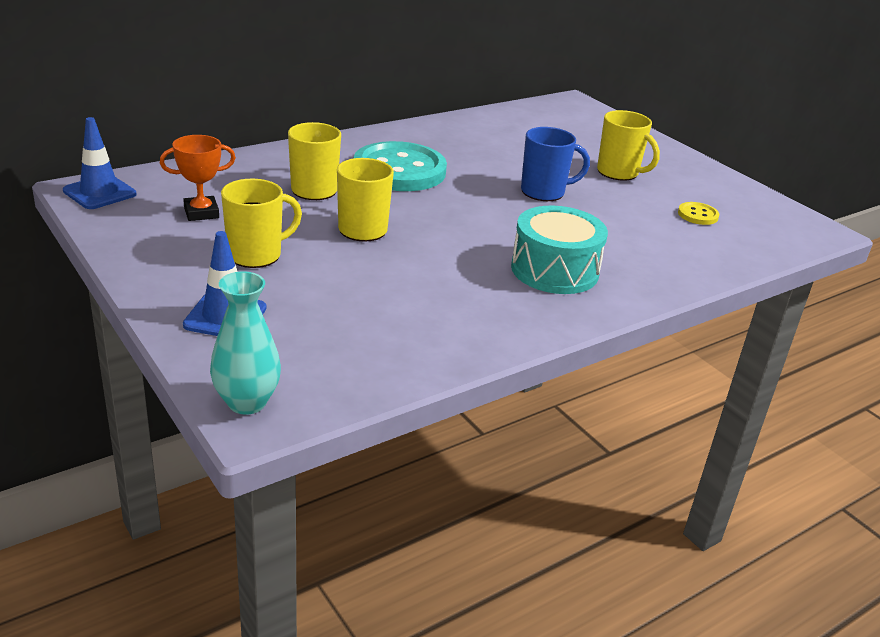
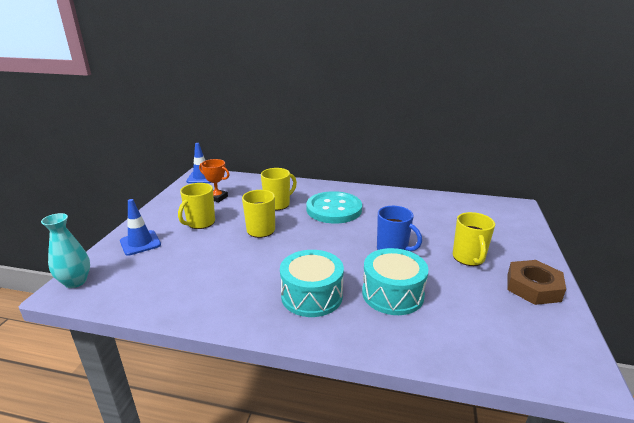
camera: 50 degrees right, 5 degrees down
yellow mug [221,179,302,268] -> yellow mug turned 105 degrees clockwise [178,183,215,229]
yellow button [678,202,719,225] -> none
none -> turquoise drum [362,248,428,315]
none -> brown nut [507,260,566,305]

